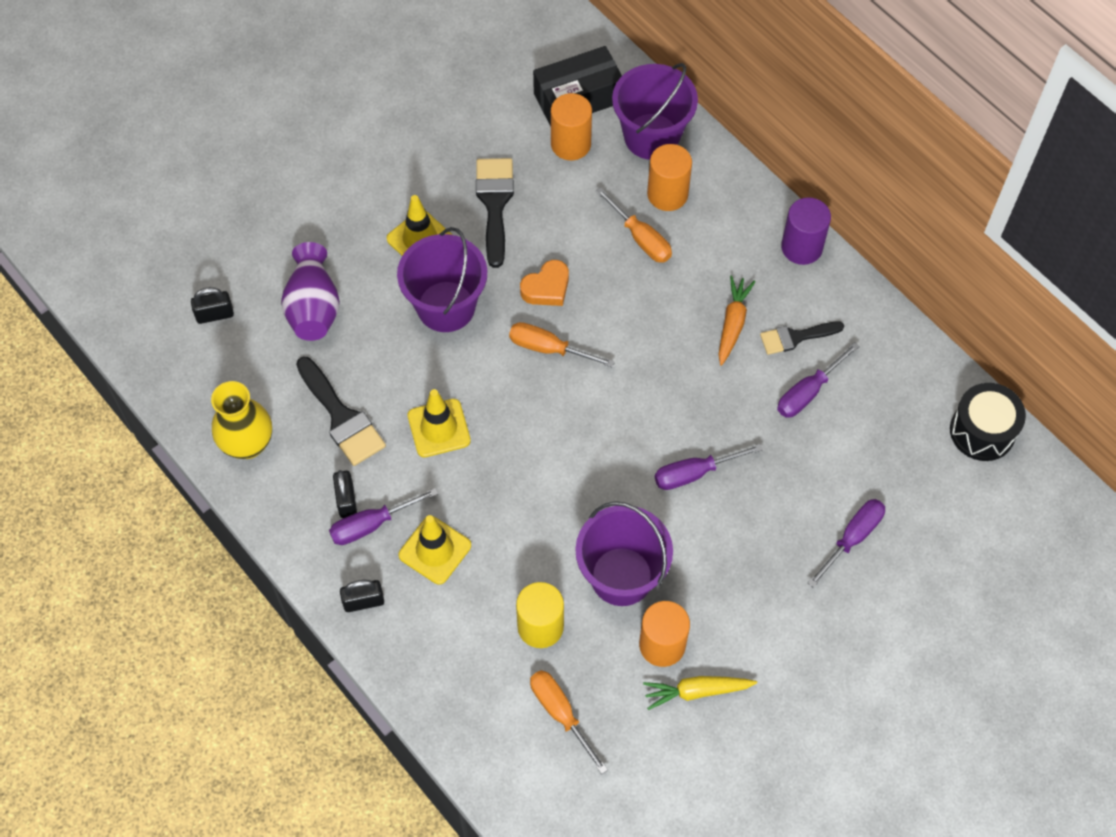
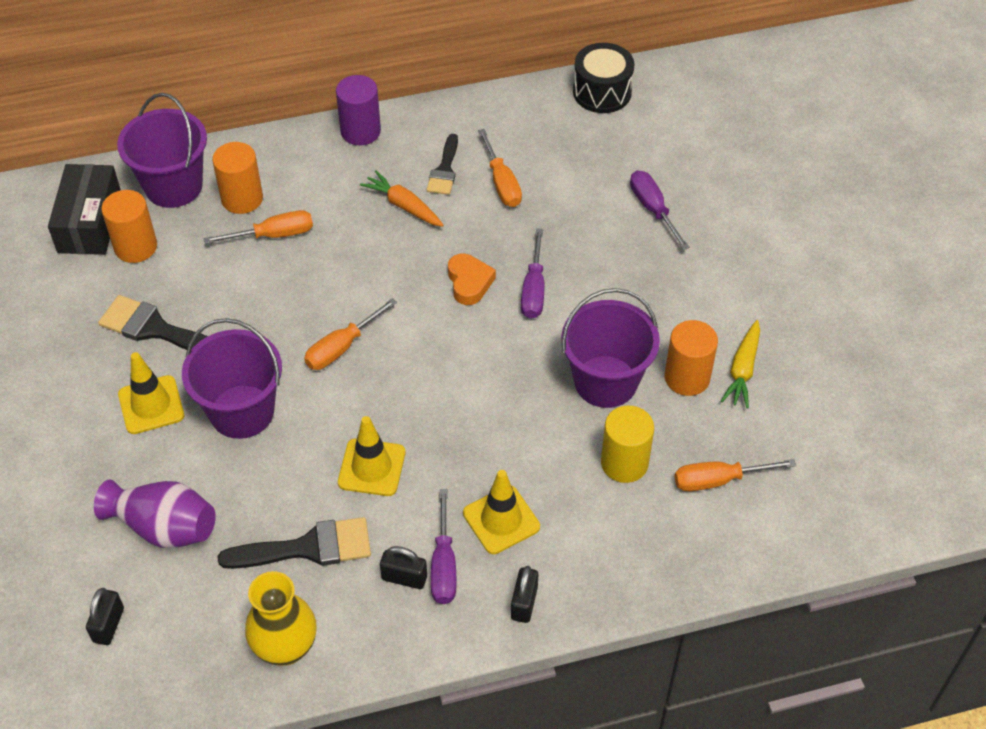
camera: 65 degrees left, 10 degrees down
orange heart [520,260,569,306] -> orange heart moved to [448,254,496,305]
purple screwdriver [777,342,860,418] -> orange screwdriver [478,129,522,207]

